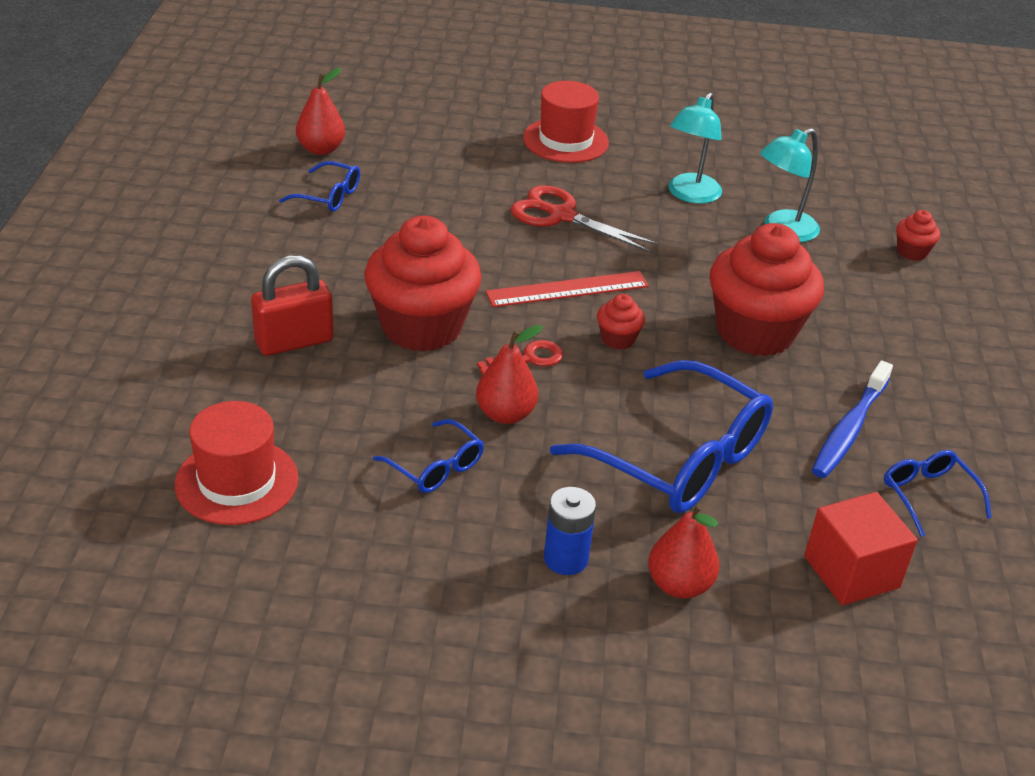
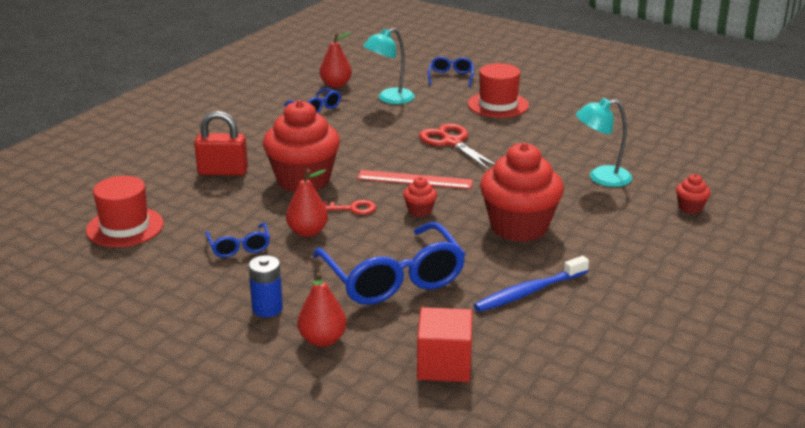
camera: 30 degrees right, 10 degrees down
turquoise lamp [669,93,722,204] -> turquoise lamp moved to [363,28,415,104]
blue glasses [884,450,992,537] -> blue glasses moved to [428,56,474,87]

